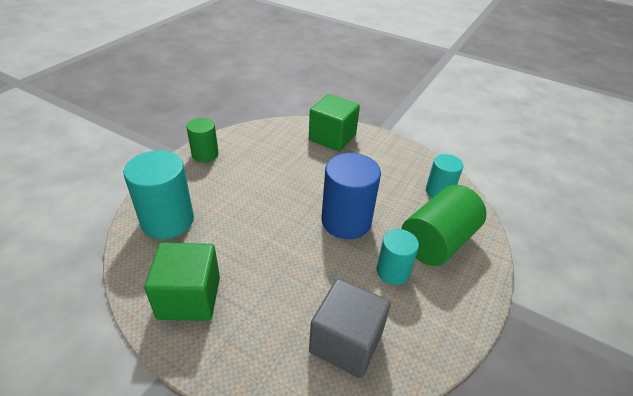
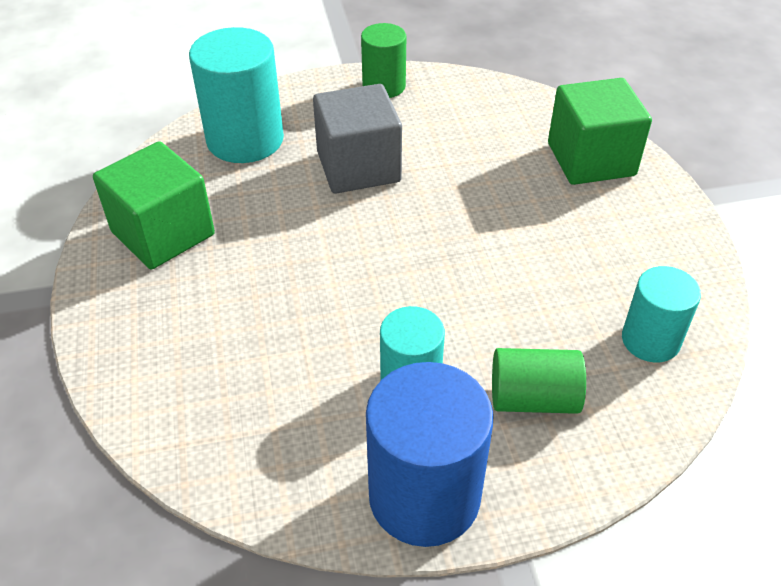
camera: 50 degrees right, 5 degrees up
grey cube [309,278,391,378] -> grey cube moved to [313,84,402,194]
blue cylinder [321,153,381,239] -> blue cylinder moved to [366,362,494,547]
green cylinder [401,185,487,266] -> green cylinder [492,348,586,414], size x0.60

